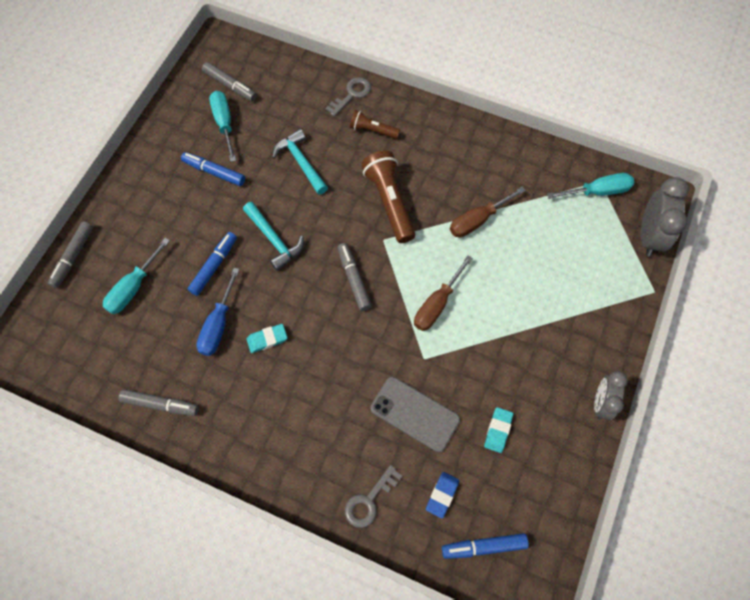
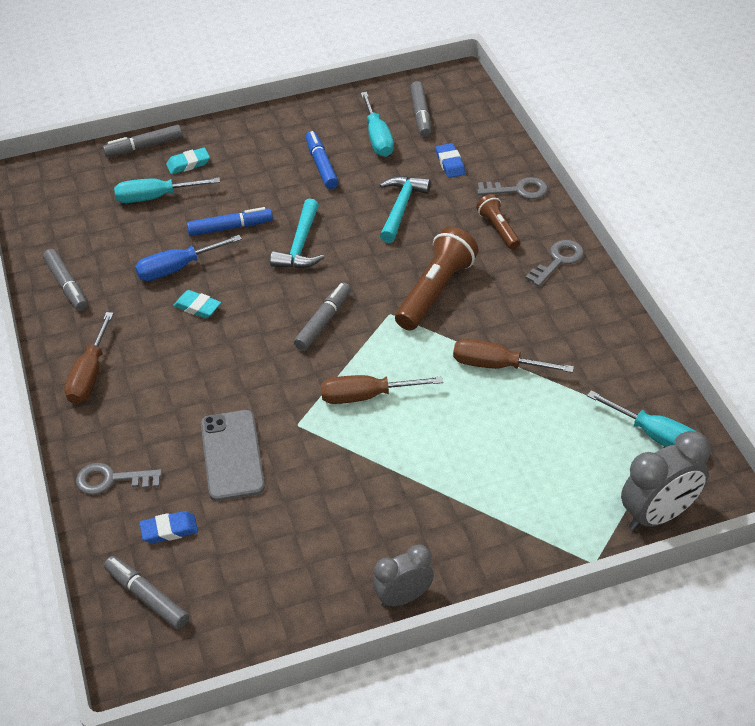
camera: 50 degrees right, 20 degrees down
turquoise screwdriver [209,91,236,162] -> turquoise screwdriver turned 135 degrees clockwise [361,92,394,157]
blue marker [442,533,529,559] -> grey marker [104,556,189,630]
turquoise eraser [484,407,513,453] -> turquoise eraser moved to [166,148,210,174]
none -> brown screwdriver [64,312,114,404]
none -> blue eraser [436,143,465,178]
none -> grey key [525,240,584,286]

